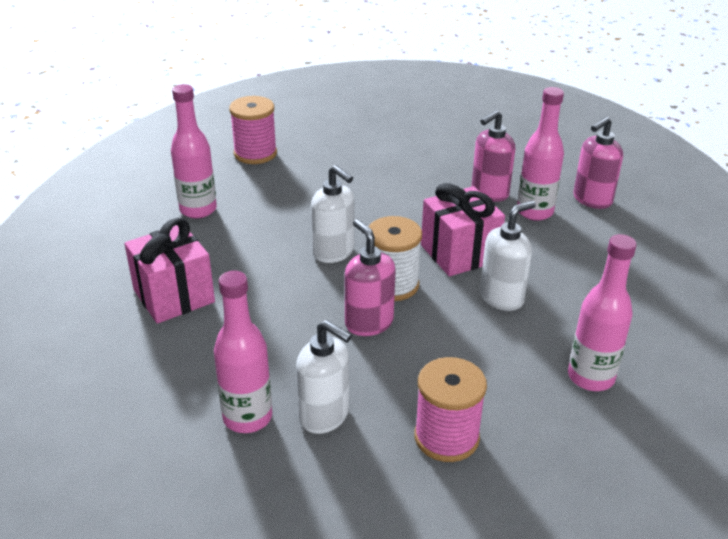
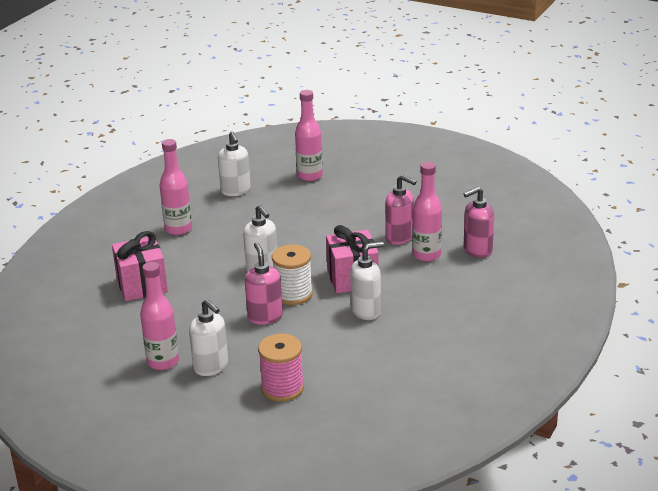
camera: 15 degrees right, 5 degrees down
pink spool [229,96,277,164] -> white soap dispenser [218,131,251,196]
pink soap dispenser [471,110,515,202] -> pink soap dispenser turned 120 degrees counterclockwise [385,175,417,245]
pink bottle [568,234,637,391] -> pink bottle moved to [295,90,323,181]

